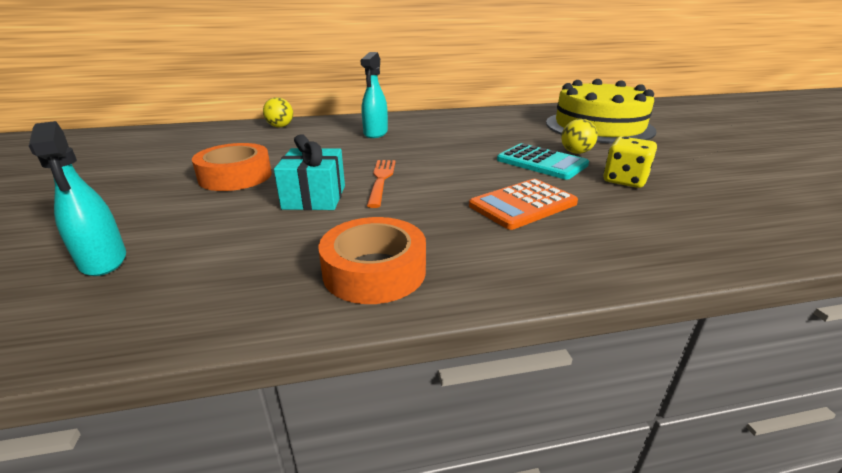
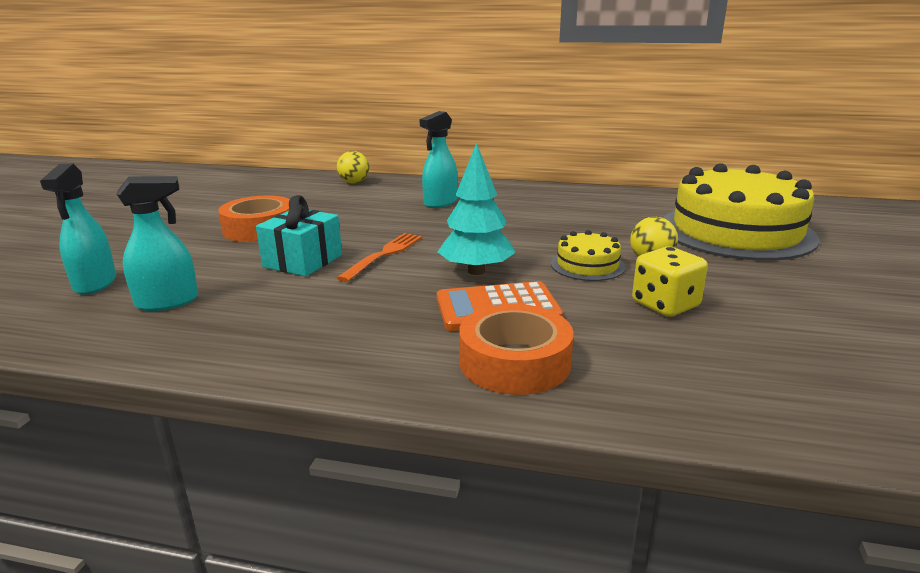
camera: 25 degrees right, 5 degrees down
orange tape [319,217,426,304] -> orange tape moved to [459,304,574,395]
turquoise calculator [497,143,589,180] -> yellow cake [551,230,626,281]
none -> turquoise spray bottle [117,176,198,311]
none -> turquoise tree [438,143,516,275]

